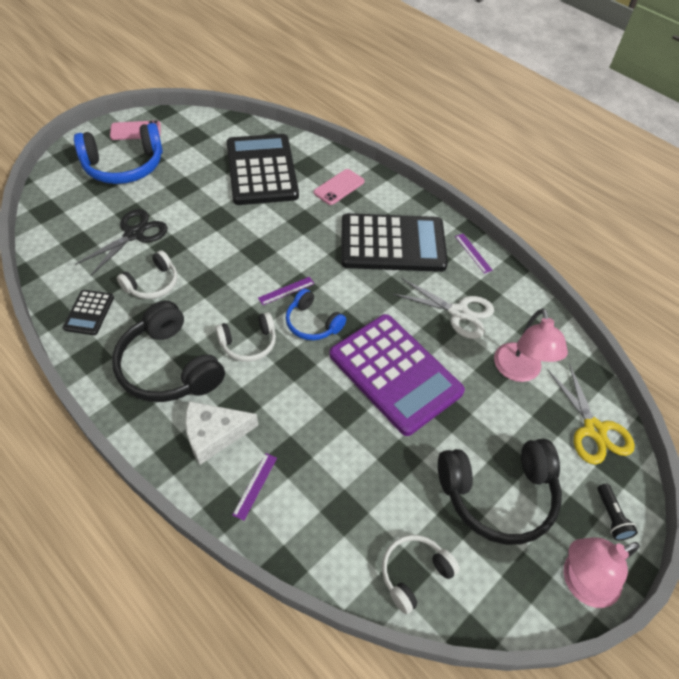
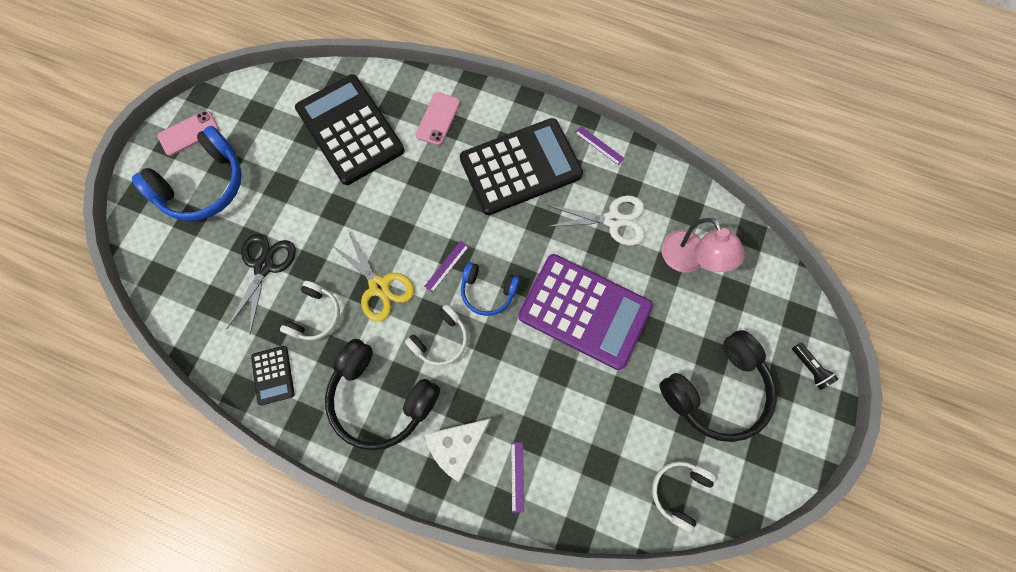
camera: 20 degrees left, 20 degrees up
yellow scissors [548,363,635,464] -> yellow scissors moved to [330,229,414,322]
pink lamp [564,537,640,608] -> none

